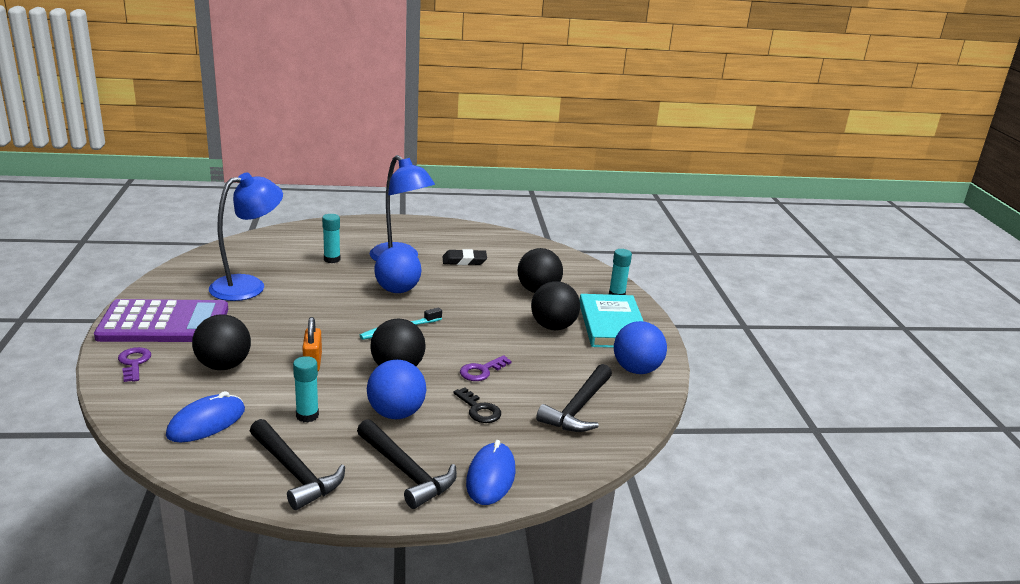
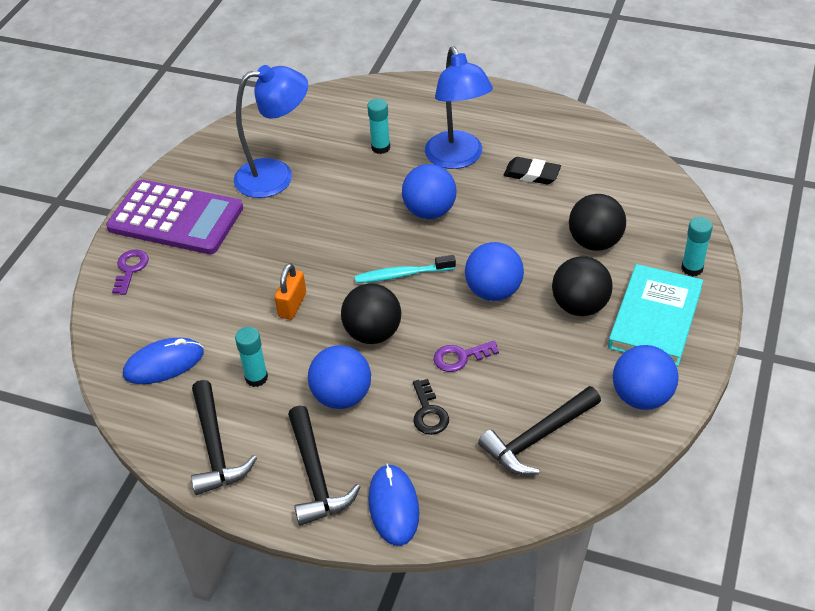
camera: 30 degrees right, 20 degrees up
black ball [192,314,251,370] -> none
blue mouse [466,440,516,505] -> blue mouse turned 45 degrees counterclockwise [369,464,419,546]
none -> blue ball [465,242,524,301]

